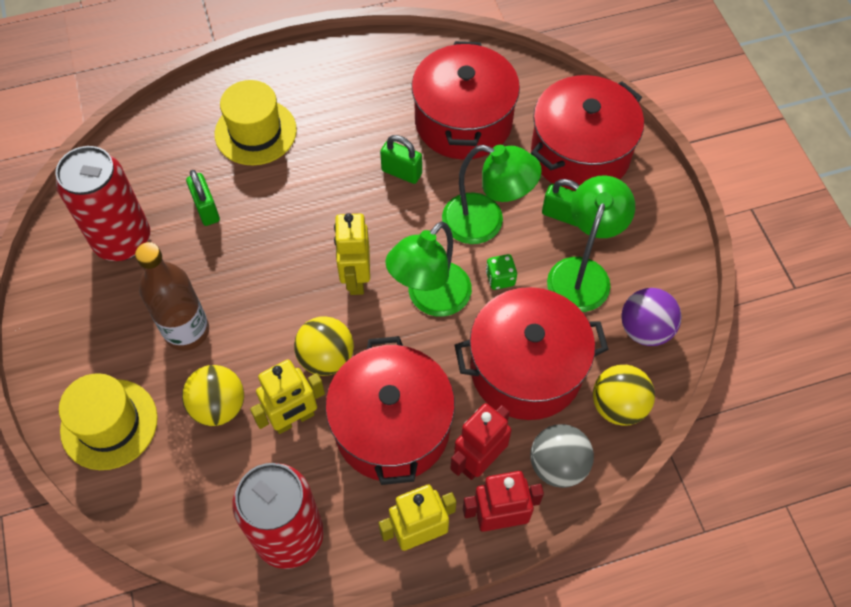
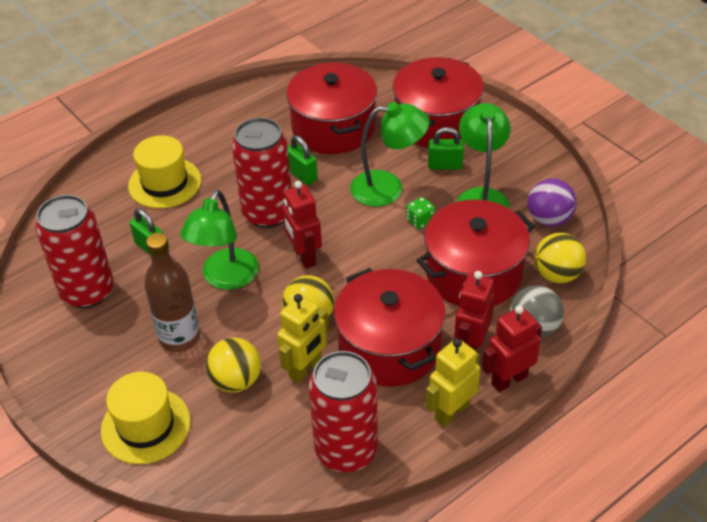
camera: 20 degrees left, 15 degrees down
yellow robot [334,213,370,295] -> red robot [282,181,322,269]
green padlock [380,135,422,184] -> green padlock turned 45 degrees clockwise [288,135,318,185]
green lamp [385,221,472,317] -> green lamp moved to [180,190,259,290]
none -> red can [232,118,291,228]

